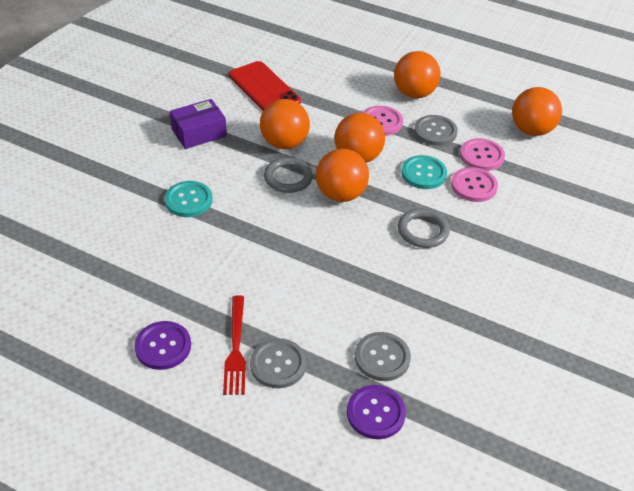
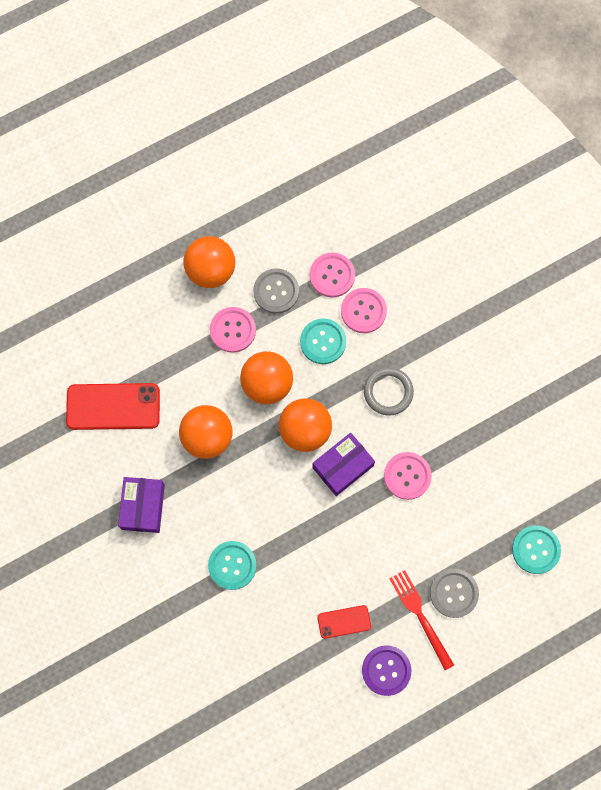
camera: 55 degrees left, 30 degrees up
red fork [223,295,246,395] -> red fork turned 150 degrees counterclockwise [389,570,454,670]
grey ring [264,157,313,193] -> none
purple button [347,385,406,439] -> turquoise button [512,525,561,574]
grey button [355,332,411,381] -> none
orange ball [512,87,562,136] -> none
none -> purple box [312,433,375,496]
none -> red phone [317,605,371,639]
none -> pink button [384,452,432,500]

